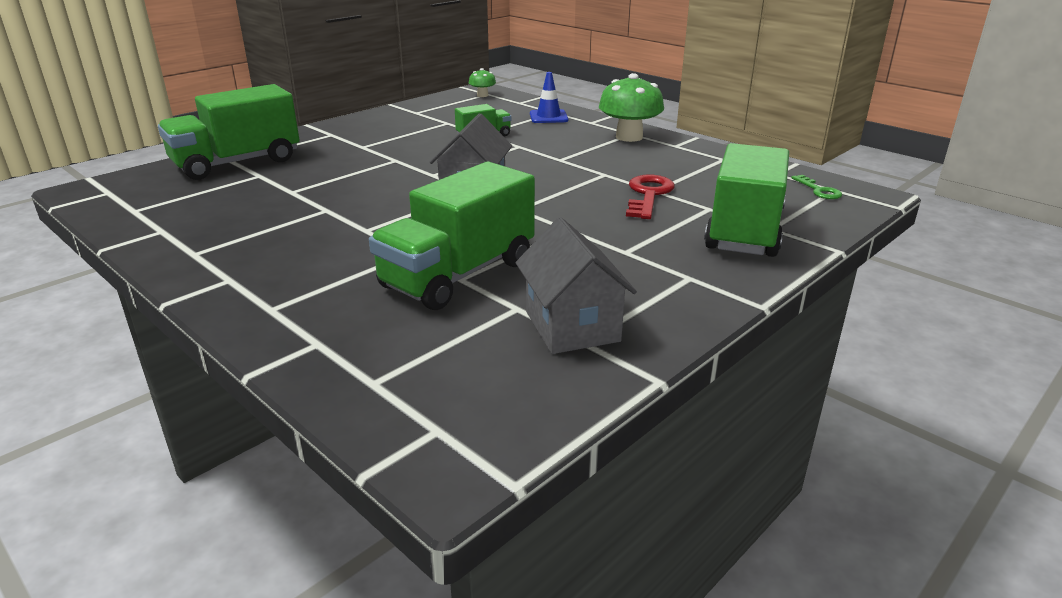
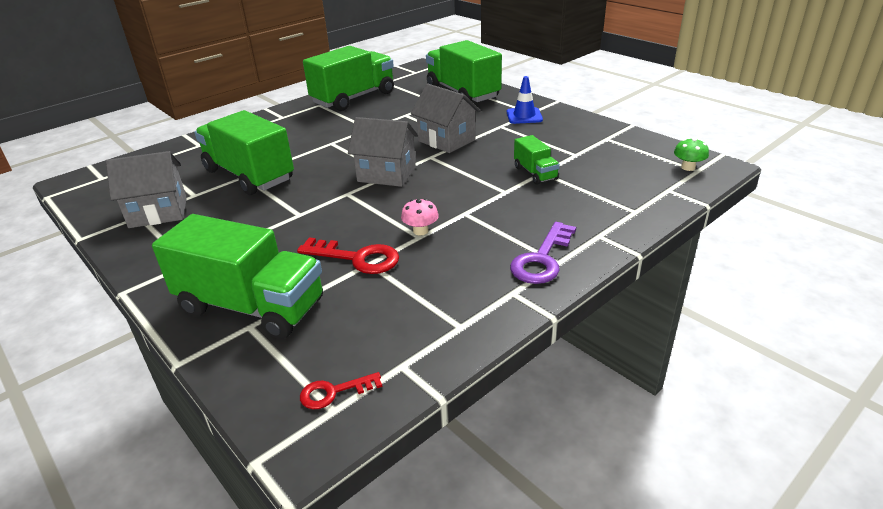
camera: 95 degrees right, 5 degrees up
blue traffic cone [530,72,568,123] -> blue traffic cone moved to [507,76,543,124]
green mushroom [599,73,664,142] -> purple key [510,222,576,284]
green key [791,175,842,199] -> red key [300,372,382,409]
none -> green truck [303,46,394,111]
none -> pink mushroom [401,199,439,236]
none -> grey house [411,84,481,153]

